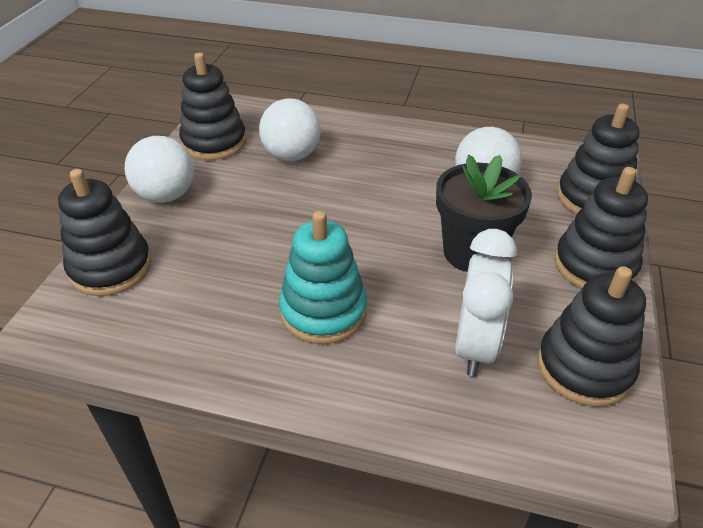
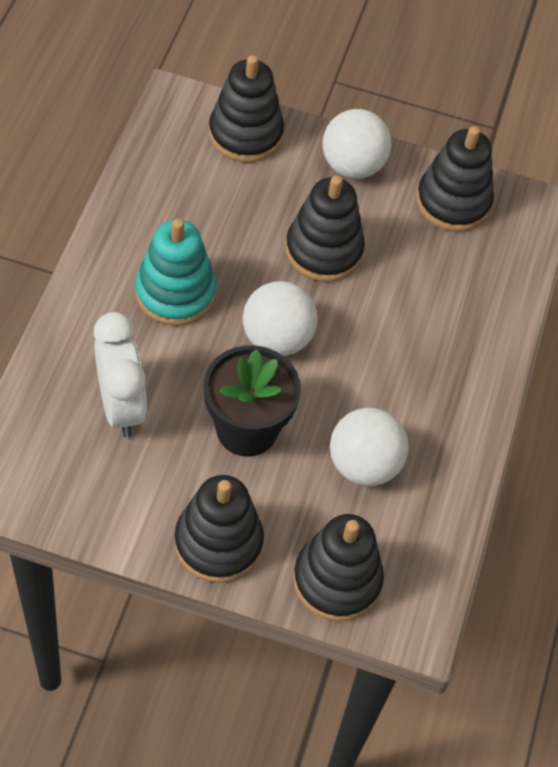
camera: 85 degrees right, 15 degrees up
white ball [259,98,321,161] -> white ball moved to [243,281,318,356]
white clock [455,229,517,377] -> white clock turned 120 degrees counterclockwise [94,312,147,437]
black stacking toy [538,266,646,407] -> black stacking toy moved to [286,176,365,282]

